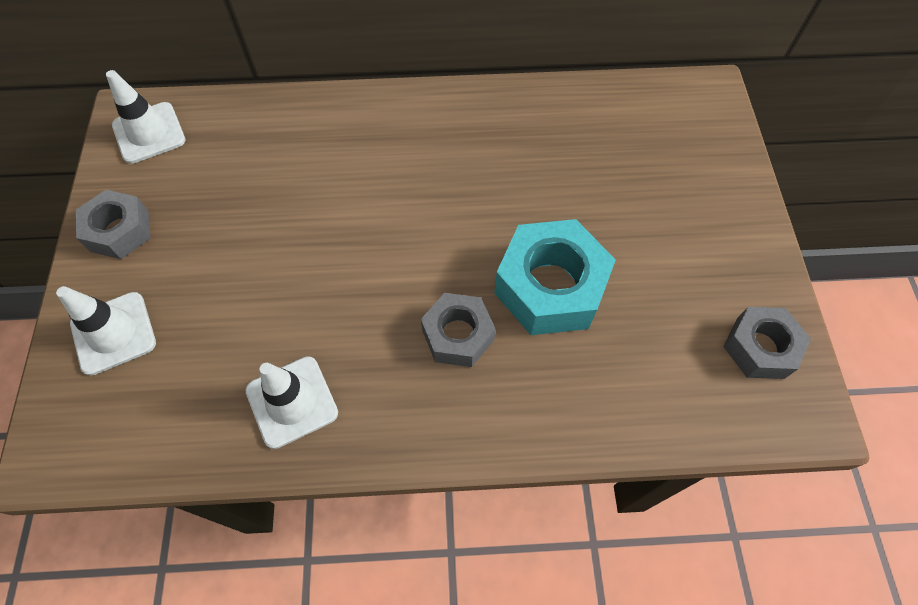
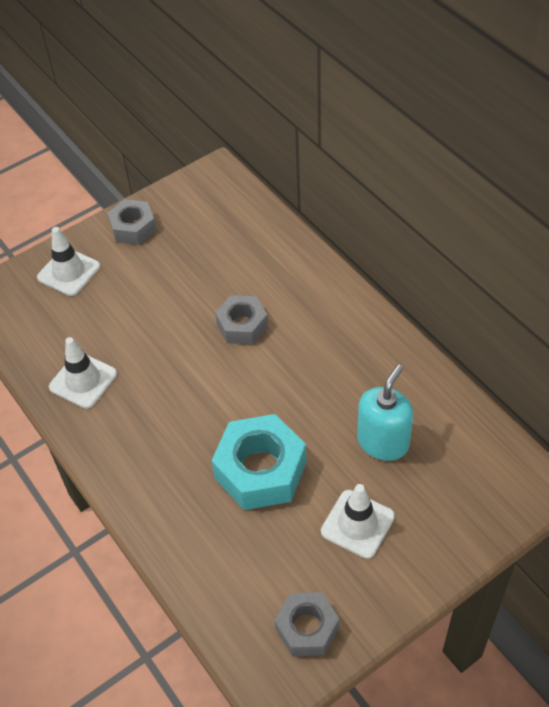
camera: 60 degrees right, 10 degrees down
white traffic cone [106,70,186,164] -> white traffic cone moved to [321,484,395,559]
grey nut [421,293,496,367] -> grey nut moved to [215,295,268,344]
none -> turquoise soap dispenser [357,364,413,461]

